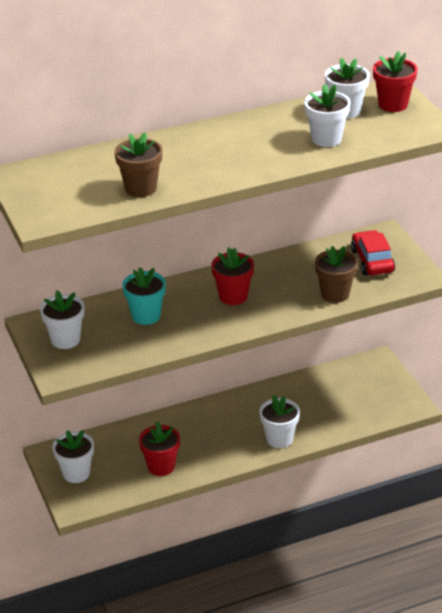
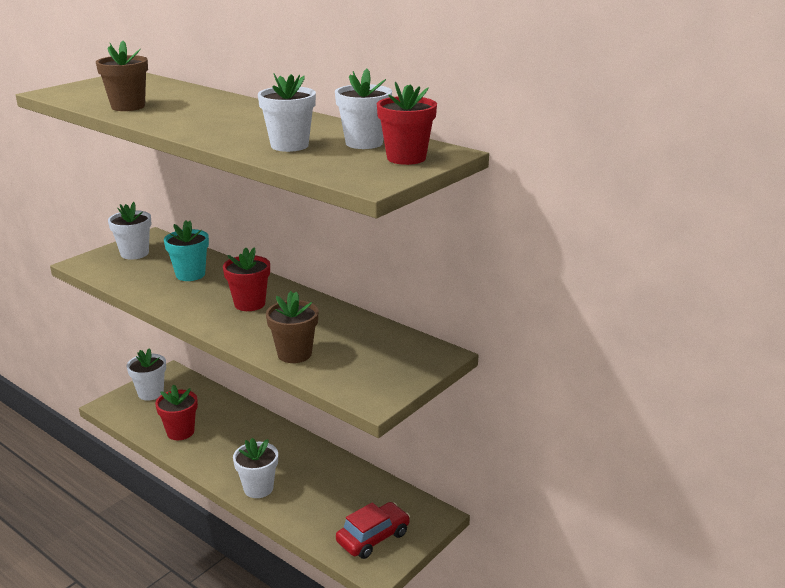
camera: 60 degrees right, 10 degrees down
red car [351,230,395,275] -> red car moved to [336,502,410,559]

